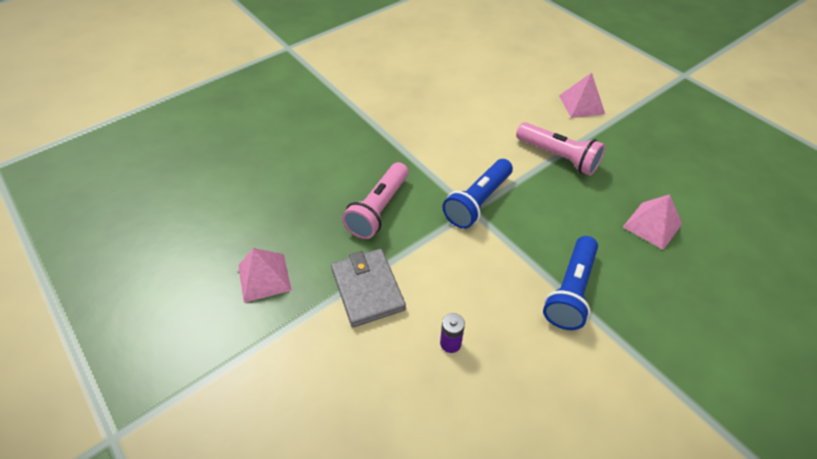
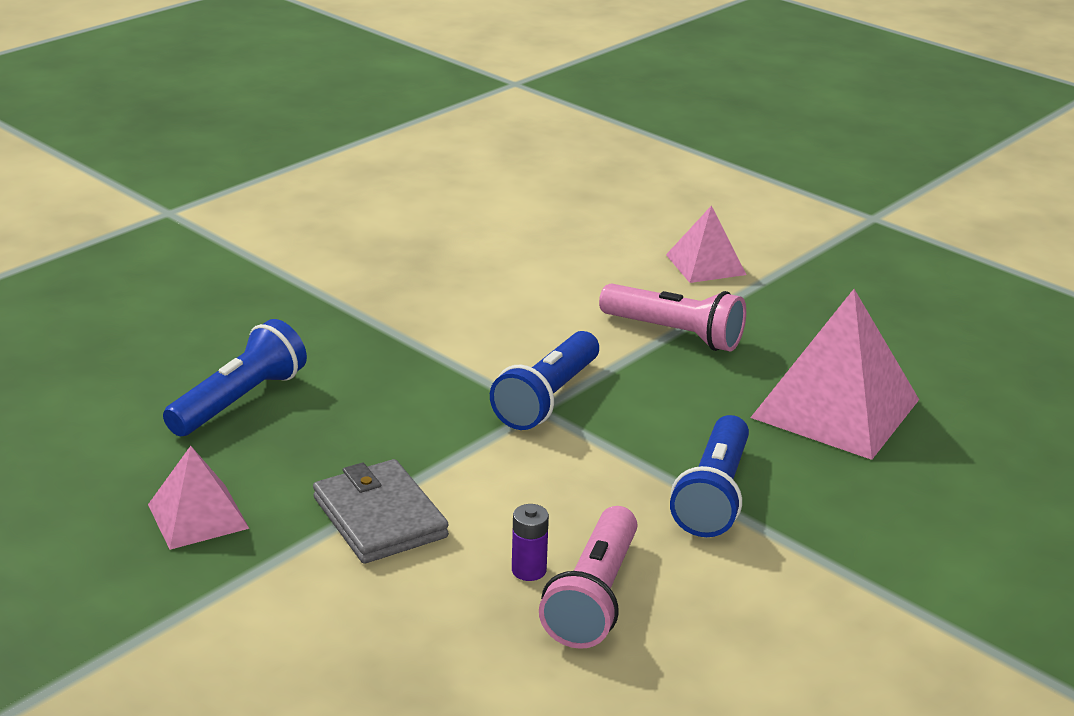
camera: 10 degrees left, 20 degrees down
pink flashlight [342,162,409,239] -> pink flashlight moved to [539,506,637,649]
pink pyramid [623,194,682,250] -> pink pyramid [750,289,919,460], size x1.80
none -> blue flashlight [163,319,307,436]

